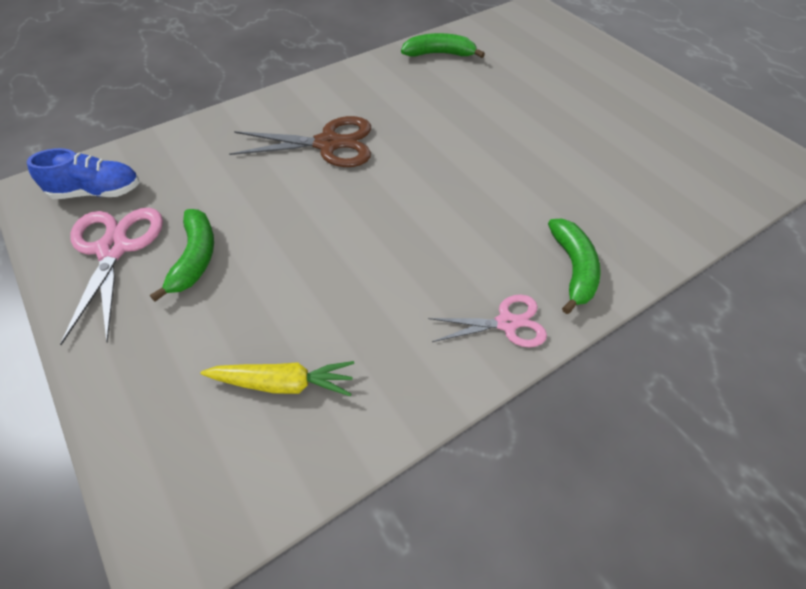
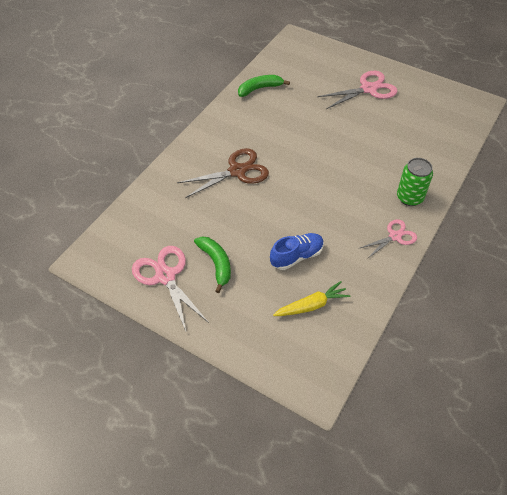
camera: 25 degrees left, 0 degrees up
blue shoe [27,148,140,199] -> blue shoe moved to [270,233,324,270]
green banana [548,219,601,314] -> green can [397,158,433,206]
none -> pink scissors [317,71,398,109]

